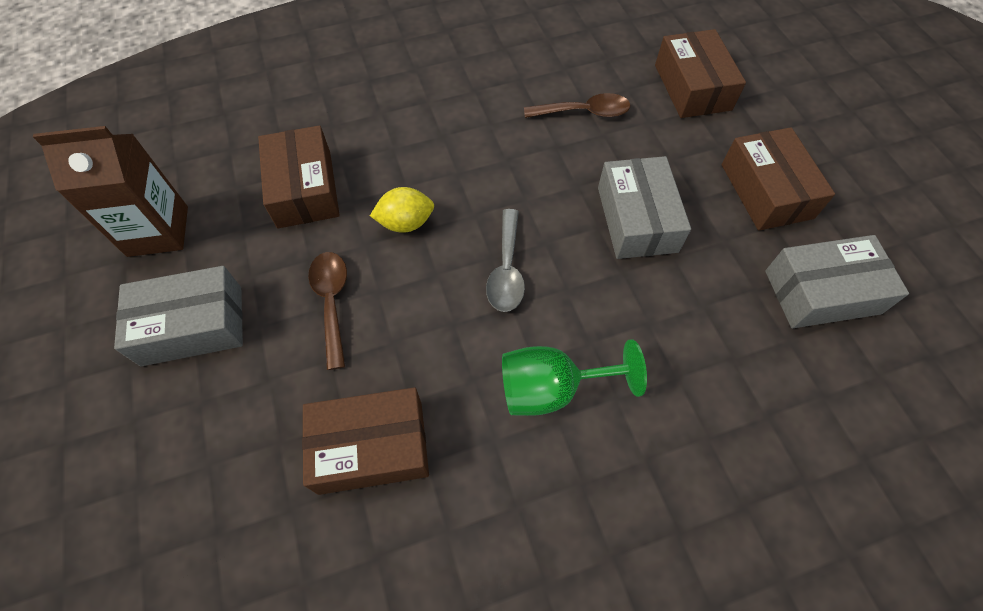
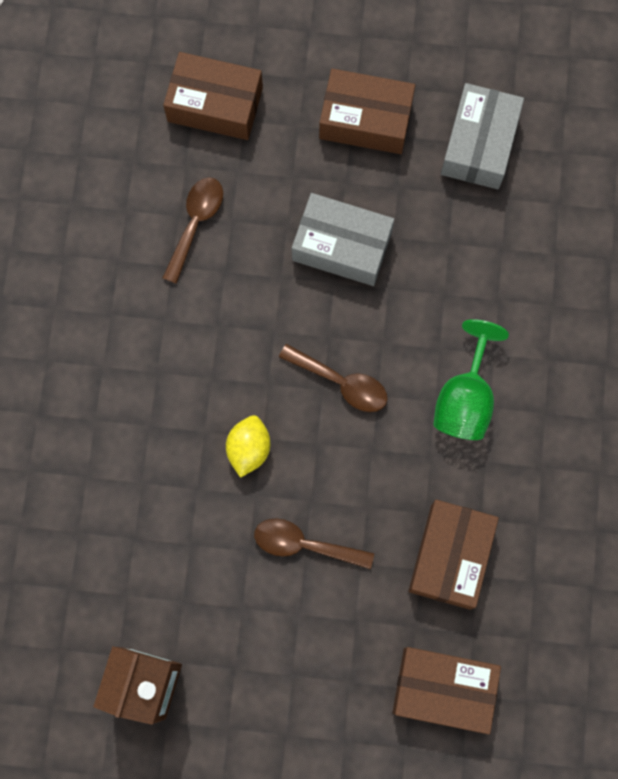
camera: 65 degrees left, 15 degrees up
grey box [114,266,243,366] -> none
brown box [258,125,340,228] -> brown box moved to [393,647,501,734]
grey spoon [486,209,525,312] -> brown spoon [279,344,388,412]

